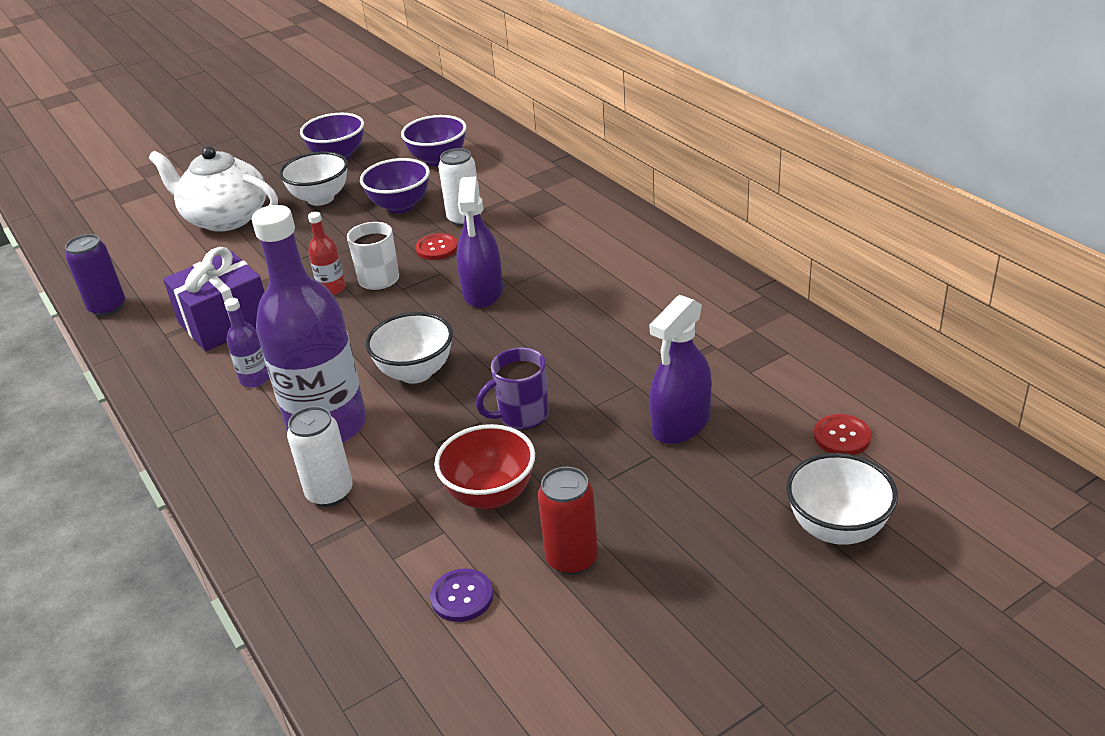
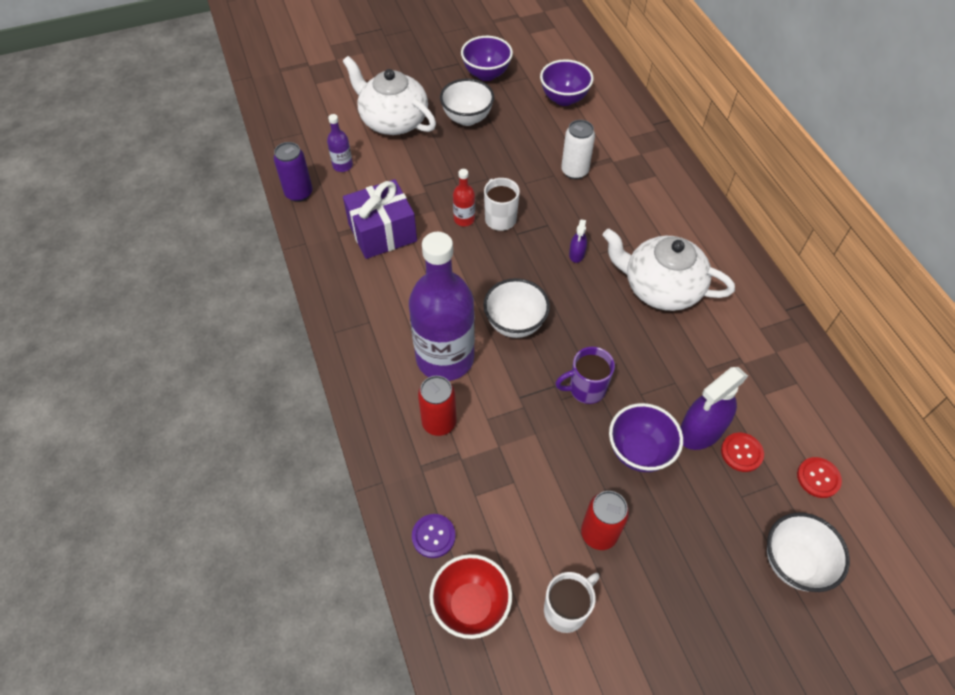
camera: 10 degrees right, 20 degrees up
purple bottle [224,298,270,387] -> purple bottle moved to [327,114,353,172]
white can [287,406,353,507] -> red can [418,376,456,436]
purple bowl [360,158,430,214] -> purple bowl moved to [609,403,683,472]
red button [415,233,458,260] -> red button moved to [721,433,764,472]
purple button [430,569,493,622] -> purple button moved to [412,514,456,558]
red bowl [434,424,535,509] -> red bowl moved to [429,554,512,639]
purple spray bottle [456,177,503,308] -> purple spray bottle [569,219,587,263], size x0.50
none -> white mug [544,572,599,633]
none -> white teapot [603,229,735,311]

